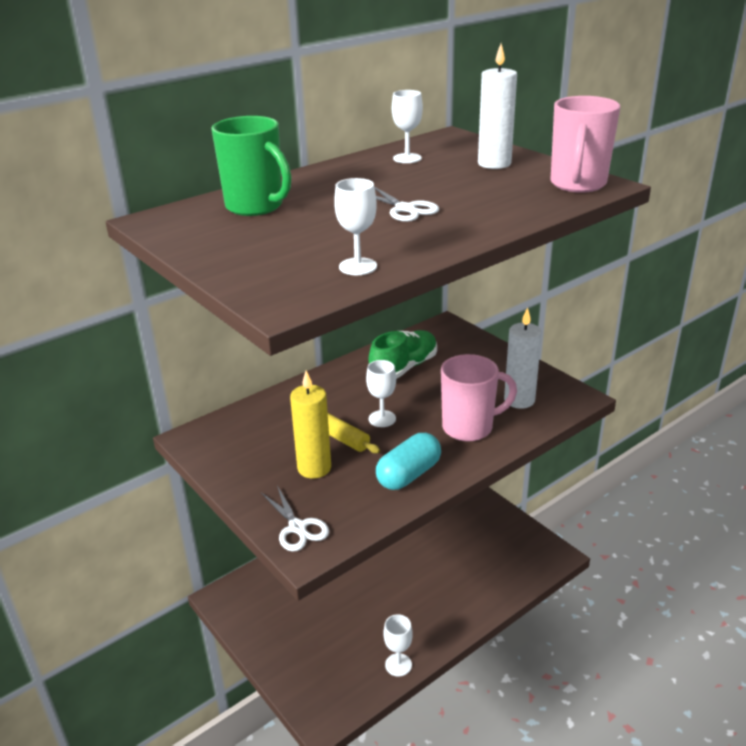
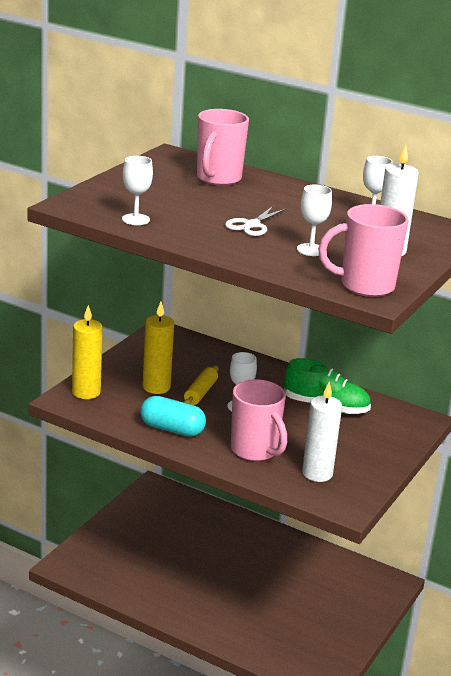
camera: 65 degrees right, 5 degrees down
green mug [211,116,291,216] -> pink mug [197,109,249,186]
white scissors [261,486,329,552] -> yellow candle [72,305,103,399]
white goblet [383,614,413,677] -> white goblet moved to [297,185,332,256]

